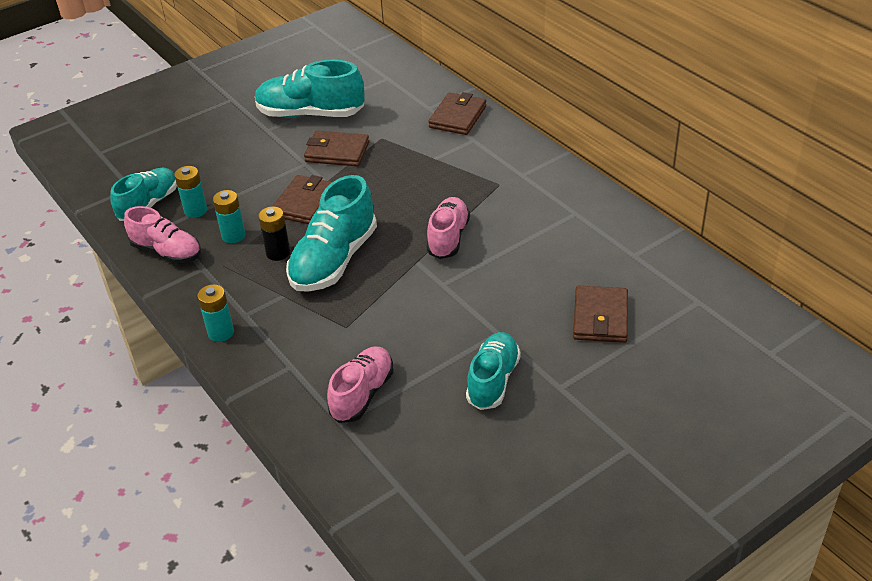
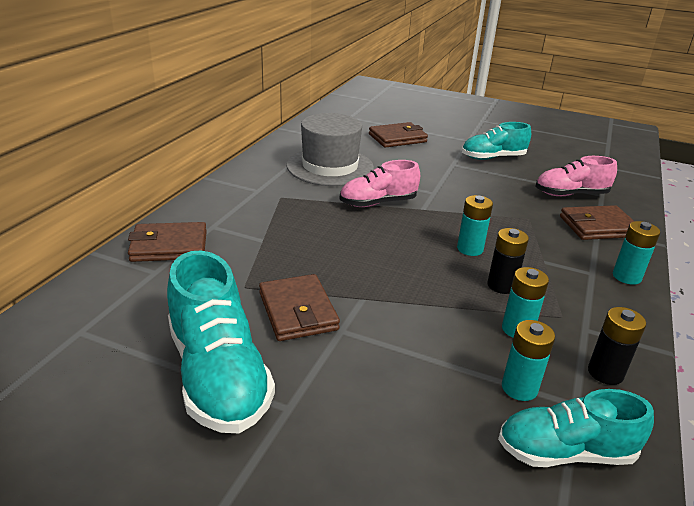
camera: 125 degrees left, 10 degrees down
pink shoe [124,206,201,264] -> black battery [588,307,646,385]
brown wallet [272,175,332,224] -> brown wallet moved to [560,205,634,240]
turquoise shoe [286,175,377,292] -> turquoise battery [457,195,493,256]
none -> grey hat [286,113,374,186]

